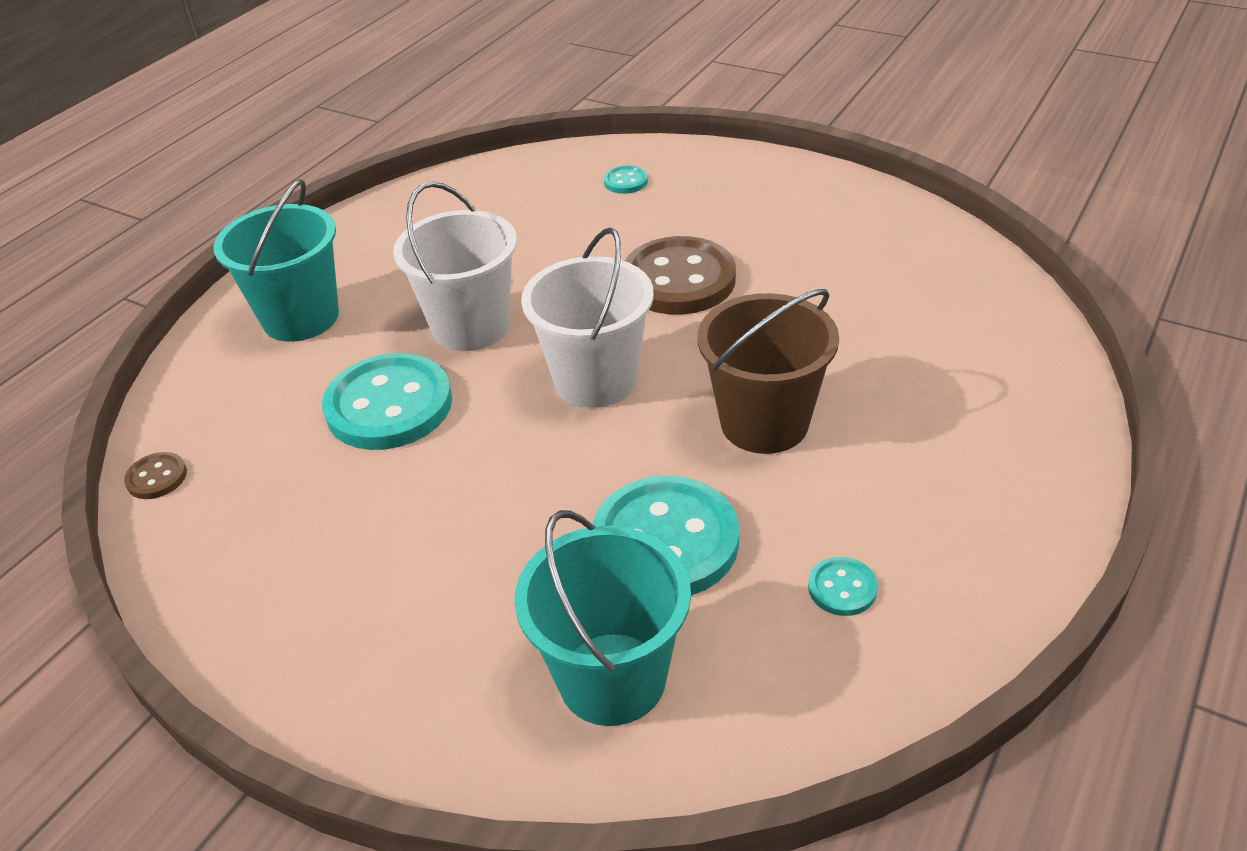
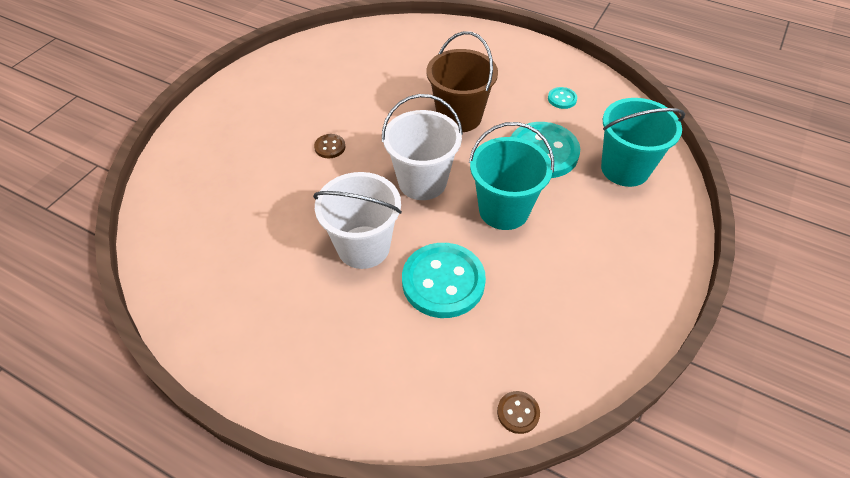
camera: 95 degrees left, 10 degrees up
turquoise bucket [213,179,339,342] -> turquoise bucket moved to [469,122,554,230]
turquoise button [604,166,648,194] -> none
brown button [625,236,736,315] -> brown button [314,134,345,158], size x0.44

